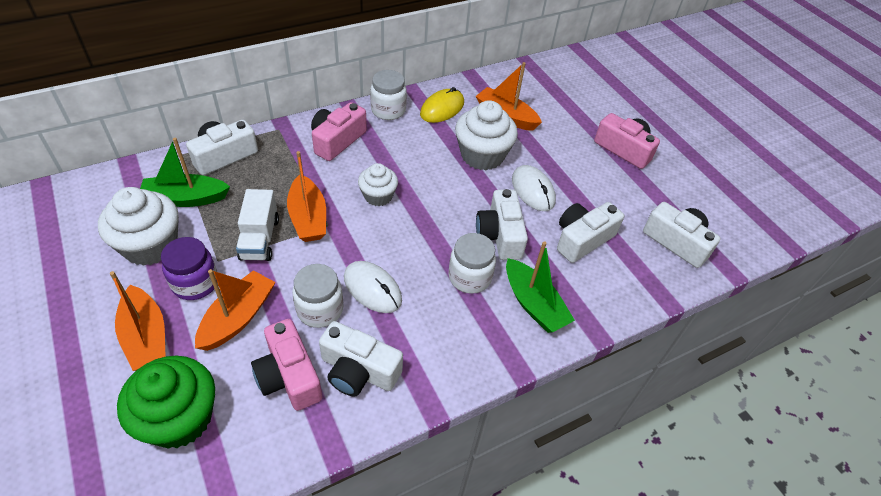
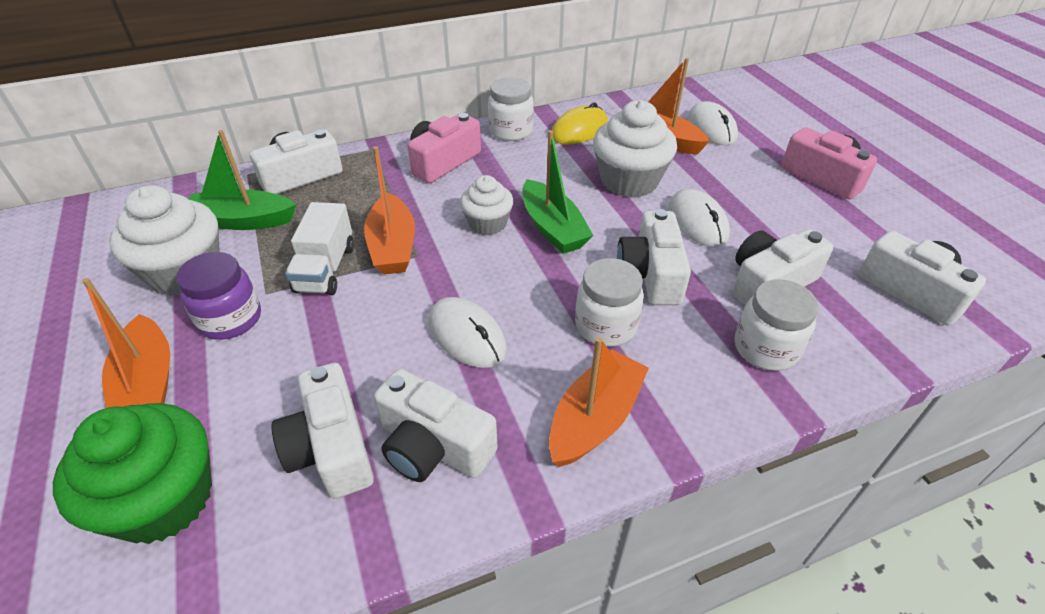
camera: 10 degrees right, 5 degrees down
orange boat [195,269,275,351] -> orange boat moved to [549,337,649,467]
pink camera [251,319,322,411] -> white camera [271,363,374,499]
white jar [292,264,343,328] -> white jar moved to [735,280,819,371]
green boat [506,241,575,333] -> green boat moved to [522,130,594,254]
none -> white mouse [688,101,738,145]

